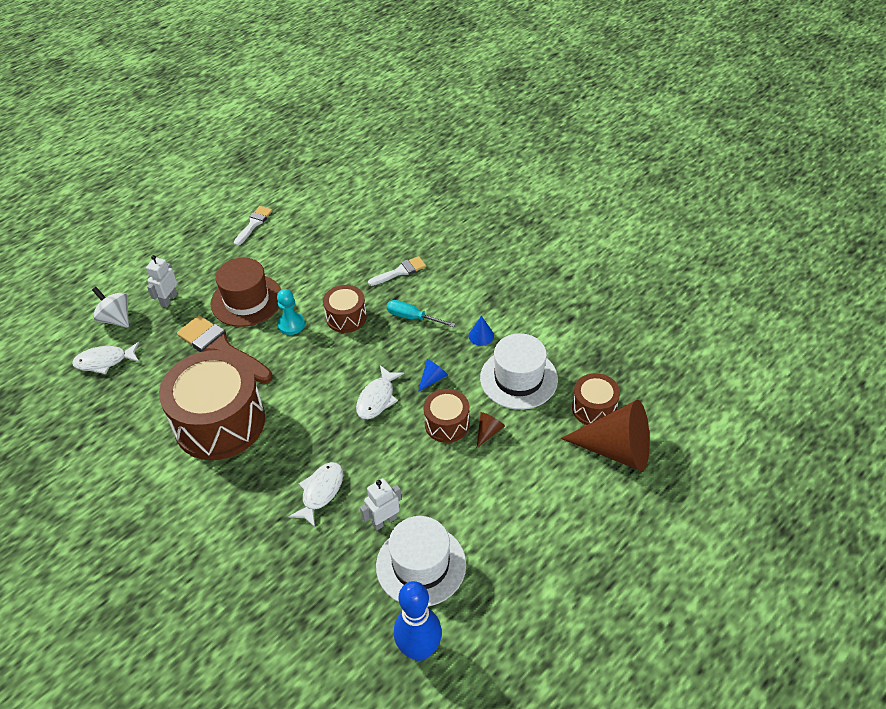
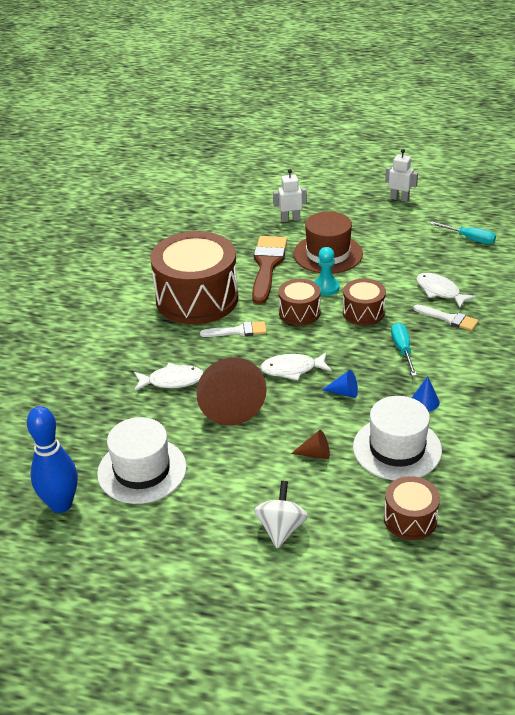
camera: 60 degrees right, 10 degrees down
white fish [72,342,139,374] -> white fish moved to [416,273,476,308]
white spinning top [92,287,129,328] -> white spinning top moved to [254,481,308,549]
white brush [234,206,272,246] -> white brush moved to [200,321,267,337]
white robot [360,478,402,531] -> white robot moved to [385,149,418,202]
brown drum [424,389,470,443] -> brown drum moved to [278,279,321,326]
brown cone [561,400,650,471] -> brown cone moved to [196,357,267,425]
none -> turquoise screwdriver [430,221,496,244]

